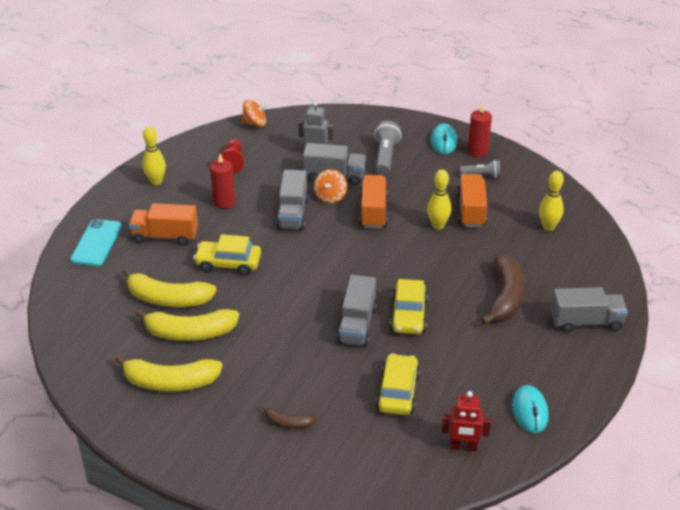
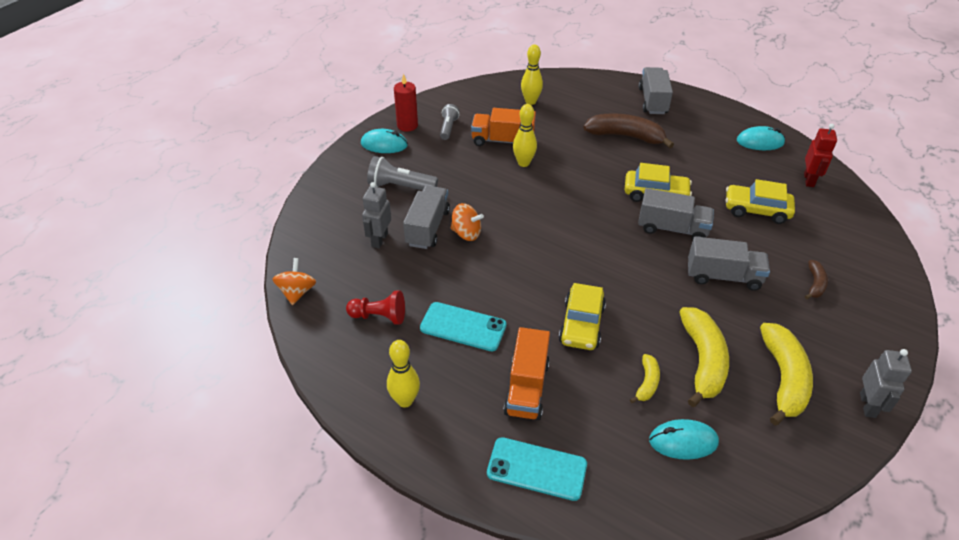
camera: 85 degrees left, 5 degrees up
yellow banana [122,268,217,307] -> yellow banana [630,354,660,403], size x0.51
red candle [210,154,235,209] -> turquoise phone [420,302,507,351]
grey truck [276,170,309,230] -> grey truck moved to [688,237,770,291]
orange truck [359,175,388,228] -> none
none -> turquoise mouse [649,419,719,460]
none -> grey robot [860,349,912,418]

